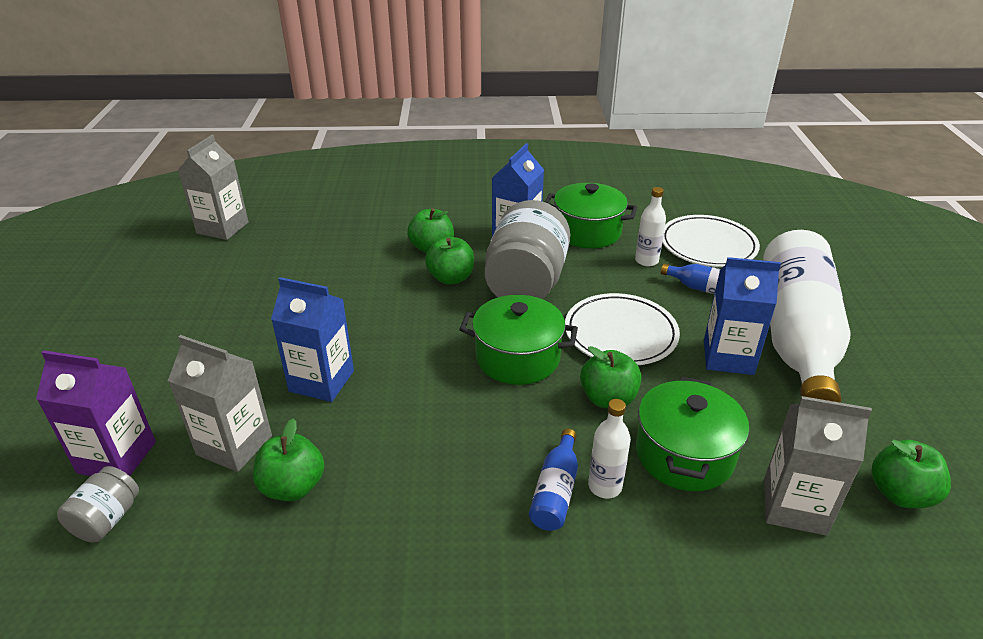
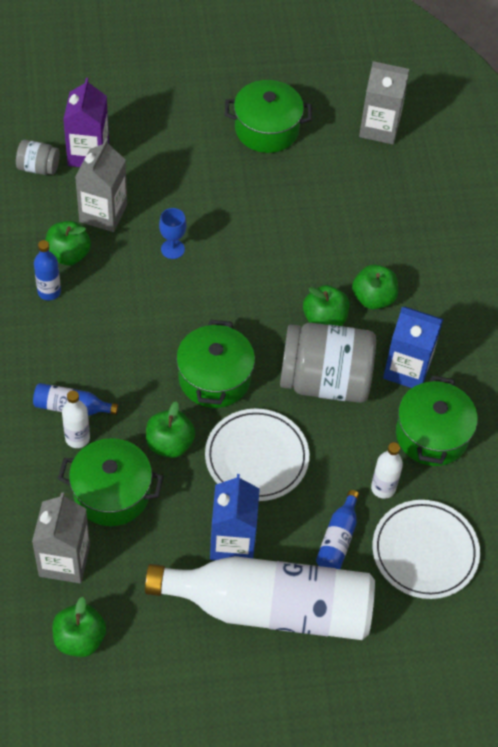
camera: 80 degrees right, 20 degrees up
blue carton [271,277,354,402] -> blue goblet [159,208,187,259]
none -> blue bottle [34,240,61,300]
none -> green pot [225,80,312,153]

